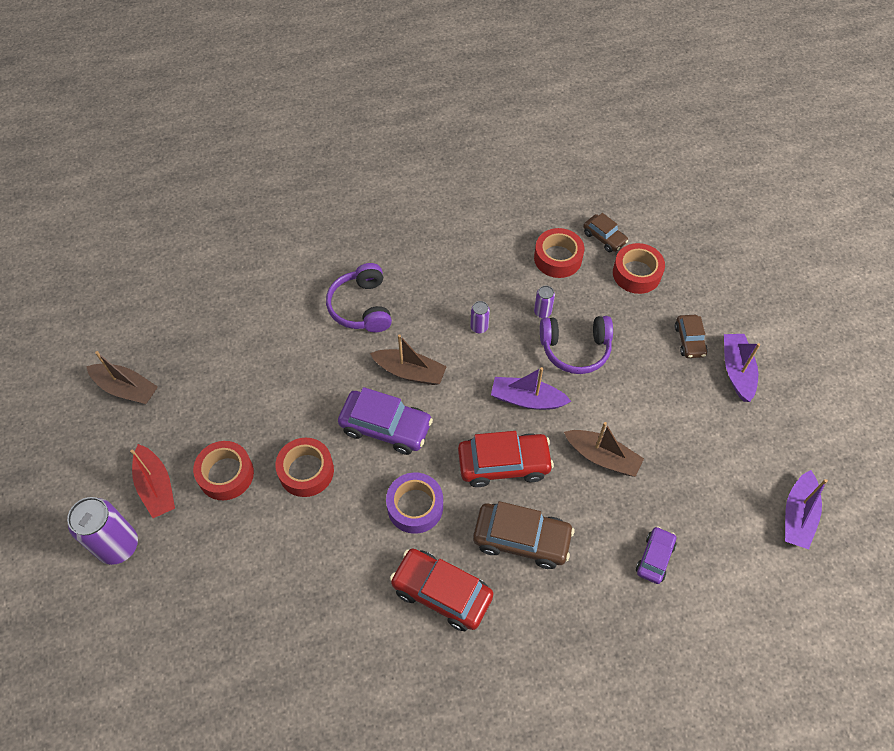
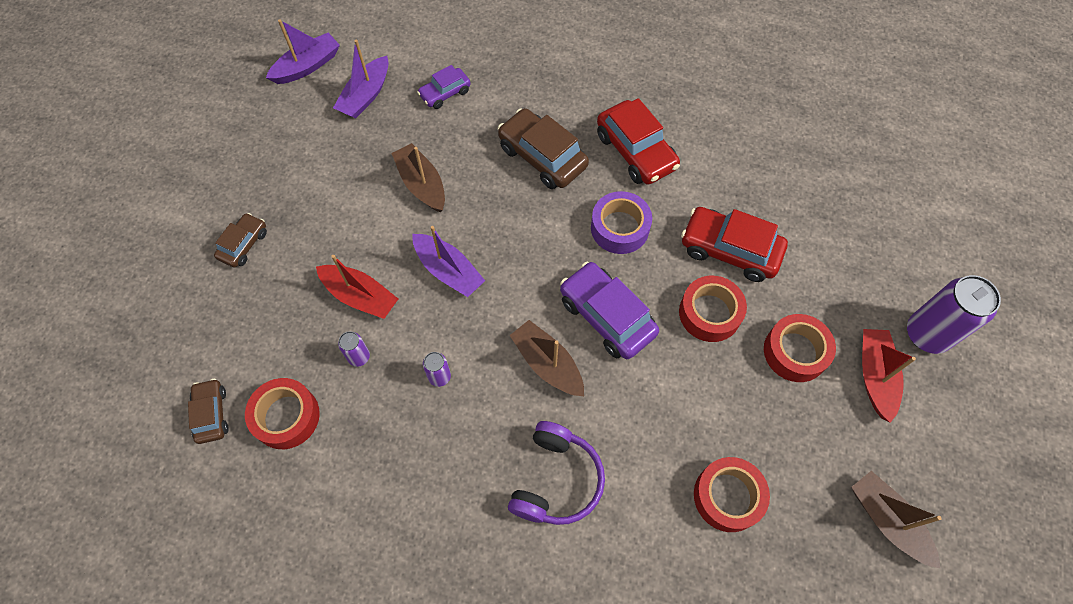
camera: 150 degrees left, 5 degrees up
red car [458,431,554,487] -> red car moved to [681,207,788,282]
purple headphones [540,316,613,374] -> red boat [316,255,398,319]
red tape [613,243,665,294] -> red tape moved to [694,457,770,532]
purple boat [724,334,760,402] -> purple boat moved to [333,40,389,119]

